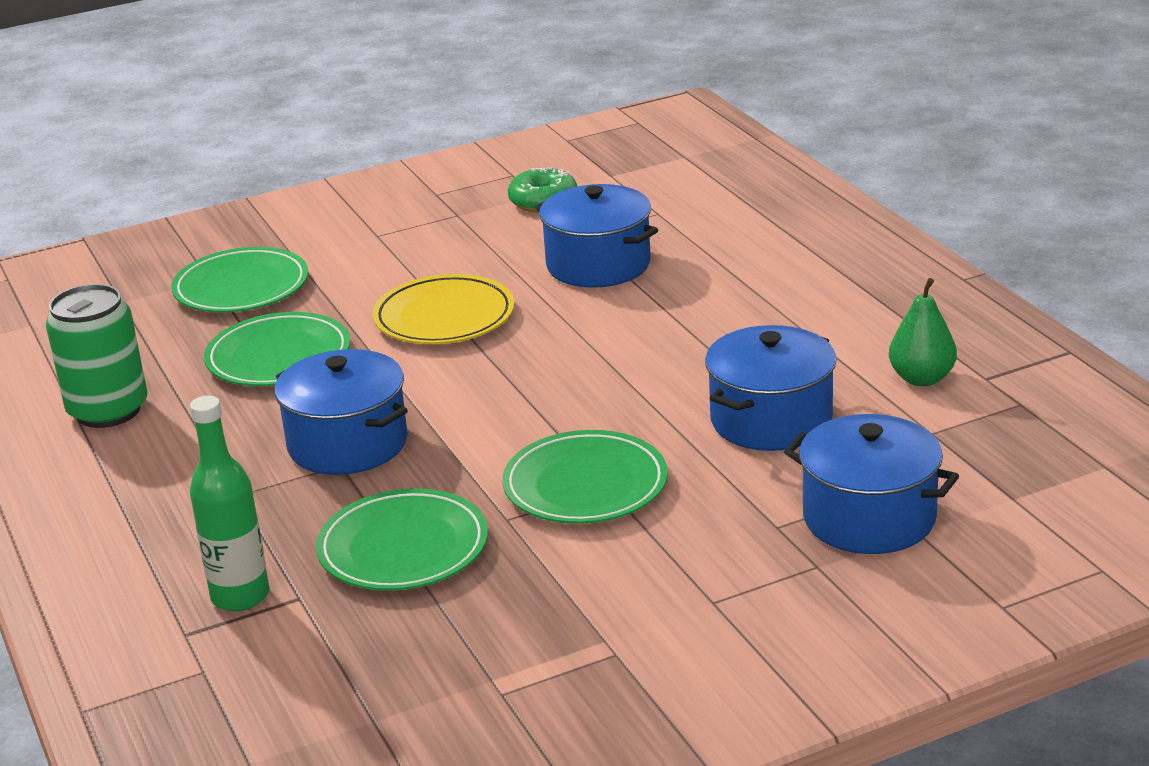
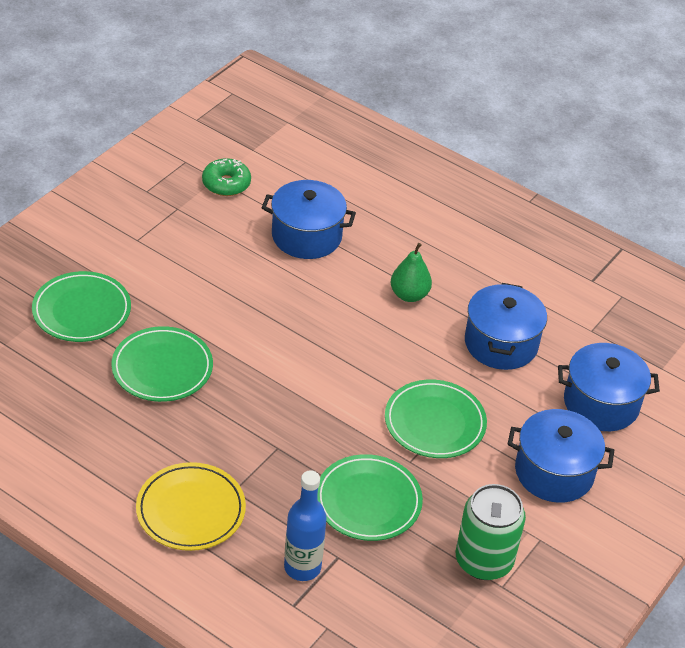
camera: 35 degrees left, 15 degrees up
green can [46,284,147,428] -> green can moved to [456,484,526,580]
green bottle [190,396,269,611] -> blue bottle [284,470,327,581]
blue pot [274,349,408,475] -> blue pot moved to [508,409,614,503]
yellow plate [372,274,514,344] -> yellow plate moved to [136,462,246,551]
green pear [889,278,957,386] -> green pear moved to [391,243,432,302]

